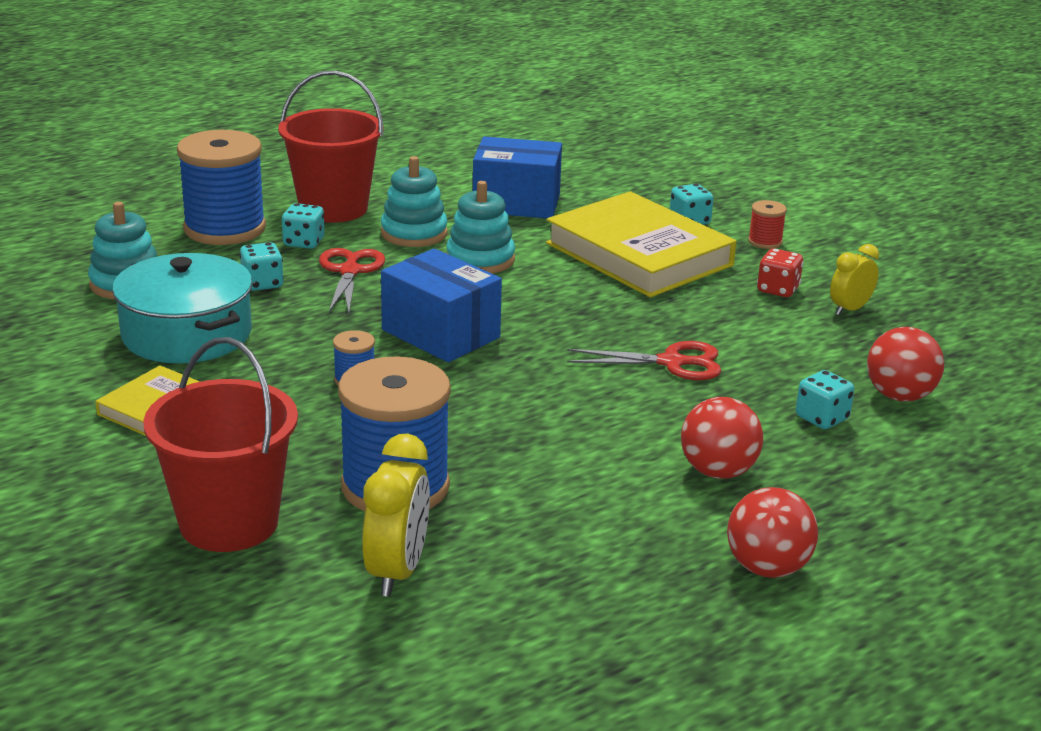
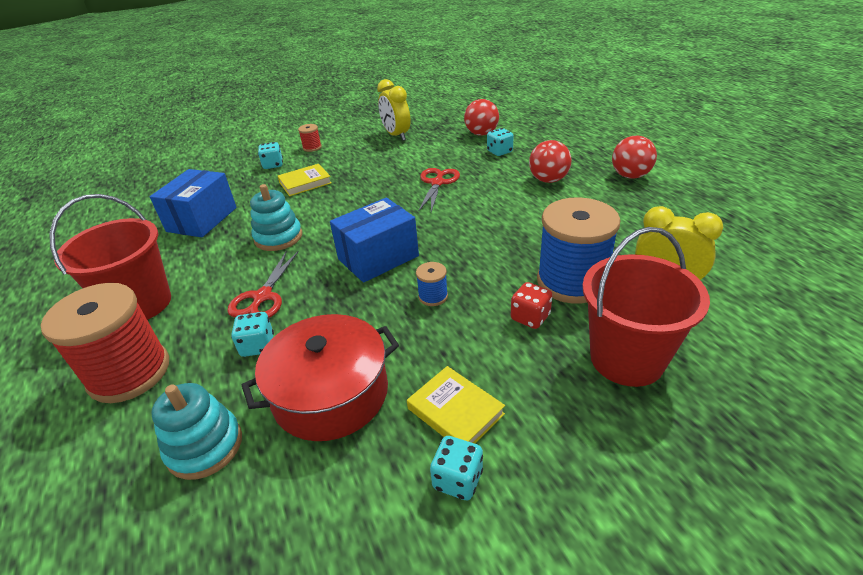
camera: 75 degrees left, 10 degrees up
turquoise pot [112,253,253,363] -> red pot [242,314,399,441]
blue spool [177,130,266,245] -> red spool [41,283,169,403]
turquoise dice [281,203,325,249] -> turquoise dice moved to [430,436,483,500]
red scissors [319,248,385,312] -> red scissors turned 90 degrees counterclockwise [227,251,299,318]
turquoise stacking toy [381,156,448,247] -> none
yellow book [546,191,736,297] -> yellow book [278,164,332,196], size x0.48
red dice [757,249,803,297] -> red dice moved to [511,282,553,329]
yellow clock [830,244,879,316] -> yellow clock [377,79,411,141], size x1.55

